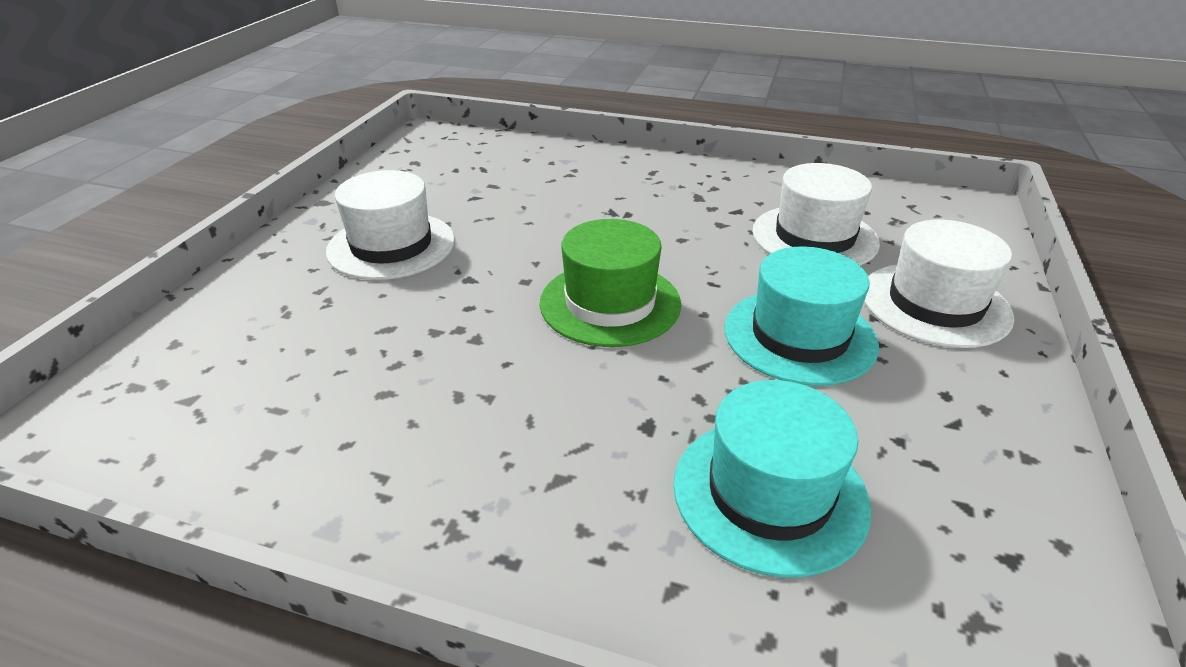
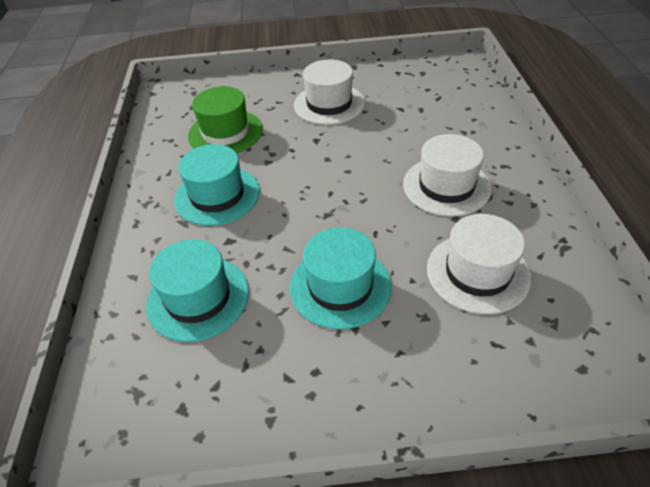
camera: 70 degrees right, 10 degrees up
green hat [540,219,681,347] -> green hat moved to [188,86,263,153]
white hat [864,219,1014,348] -> white hat moved to [403,134,492,217]
none -> turquoise hat [174,144,260,226]

